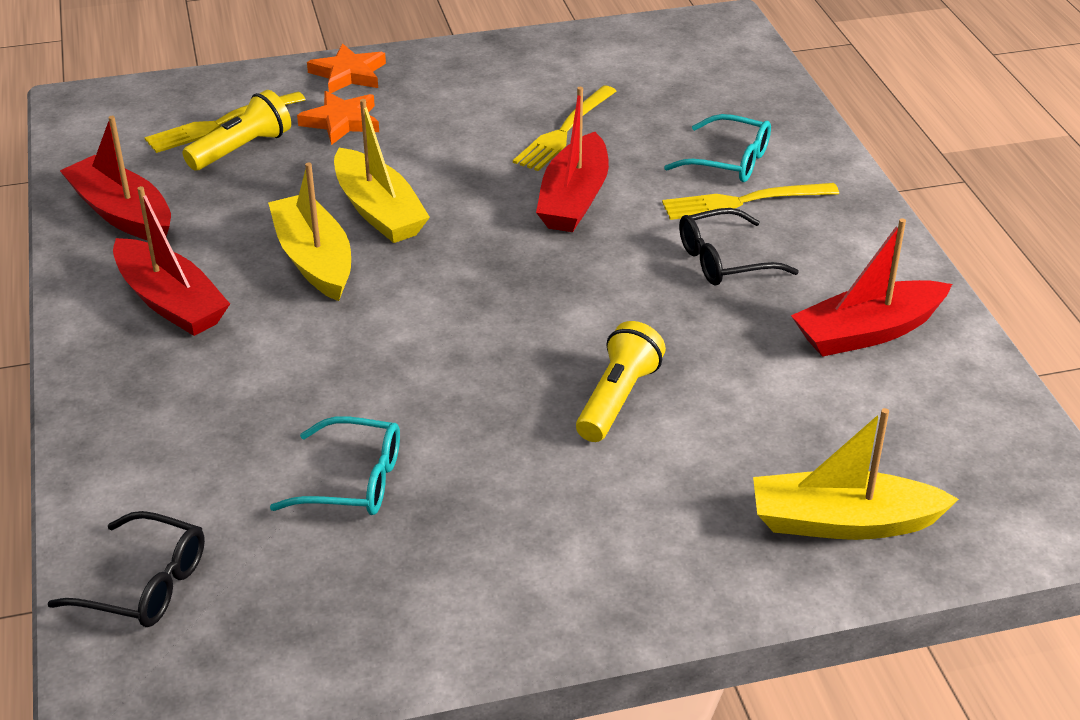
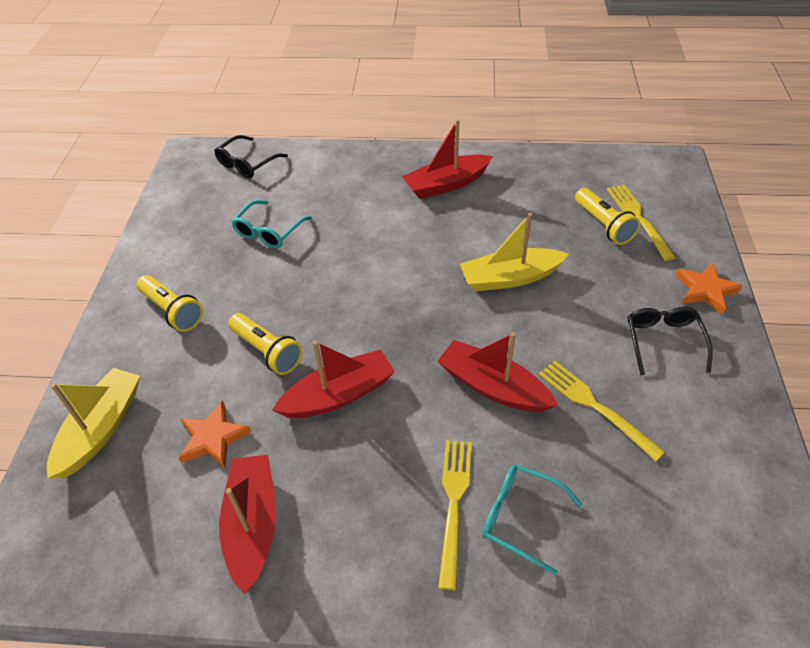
camera: 110 degrees right, 10 degrees up
red boat [60,116,171,240] -> red boat moved to [272,341,395,418]
yellow boat [268,163,351,301] -> none
orange star [297,91,379,145] -> orange star moved to [178,401,251,468]
turquoise glasses [664,114,771,182] -> turquoise glasses turned 75 degrees clockwise [482,464,582,575]
black glasses [679,208,799,285] -> black glasses moved to [628,307,713,375]
none -> yellow flashlight [136,275,203,332]

